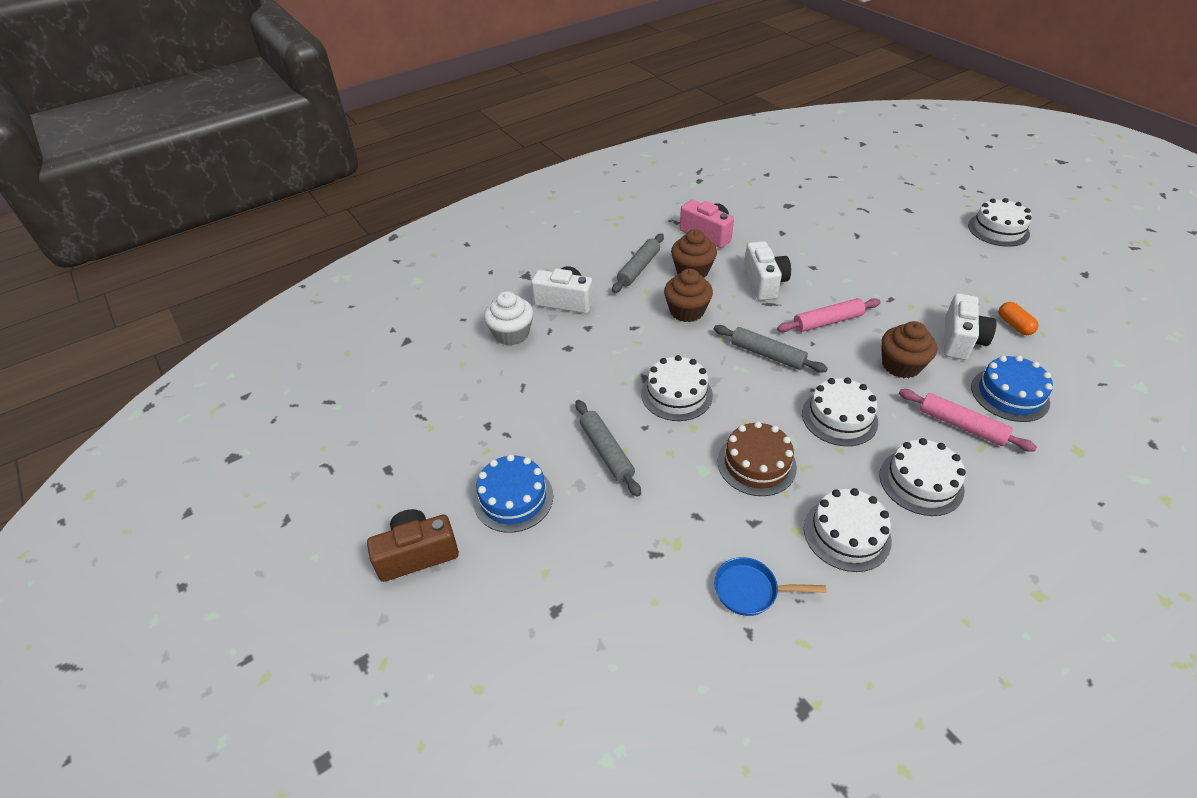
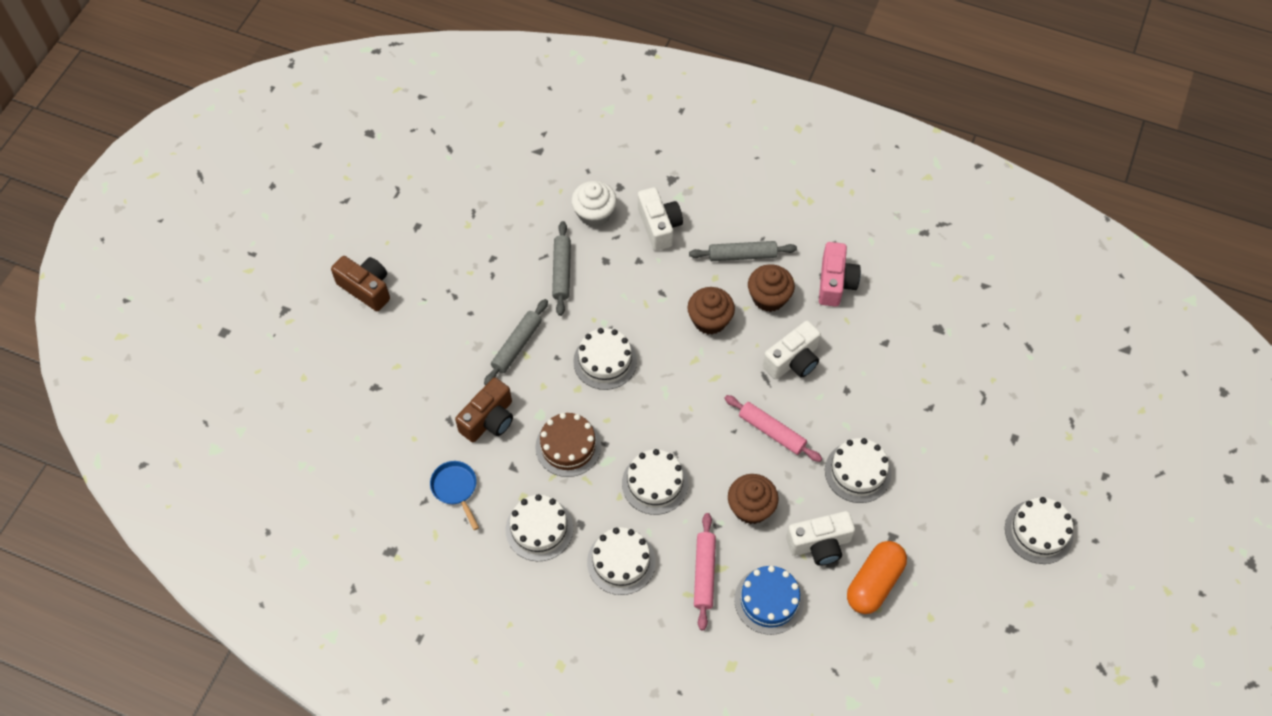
camera: 55 degrees right, 15 degrees up
blue cake [473,454,553,533] -> none
grey rolling pin [714,325,828,373] -> grey rolling pin moved to [552,221,571,316]
orange capsule [999,302,1039,335] -> orange capsule [847,541,907,614], size x1.83
none -> brown camera [455,377,513,442]
none -> white cake [825,438,891,503]

